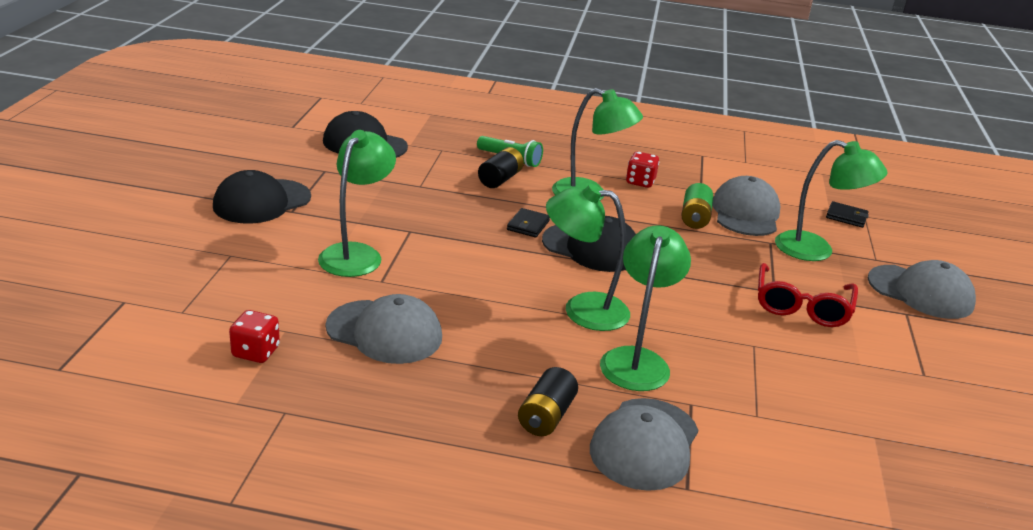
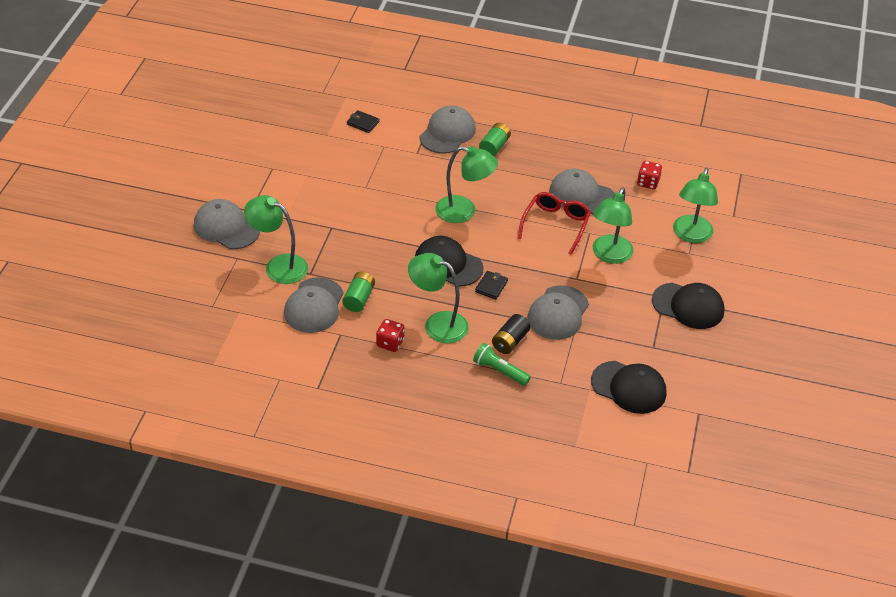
camera: 175 degrees left, 15 degrees up
black cap [213,170,311,224] -> black cap turned 60 degrees clockwise [652,283,725,329]
black battery [518,367,578,436] -> green battery [479,123,511,156]
green lamp [600,225,691,391] -> green lamp moved to [673,168,718,243]
red glasses [758,263,858,327] -> red glasses moved to [518,192,591,255]
black wallet [826,201,869,228] -> black wallet moved to [347,110,379,133]
none -> grey cap [527,285,589,340]

